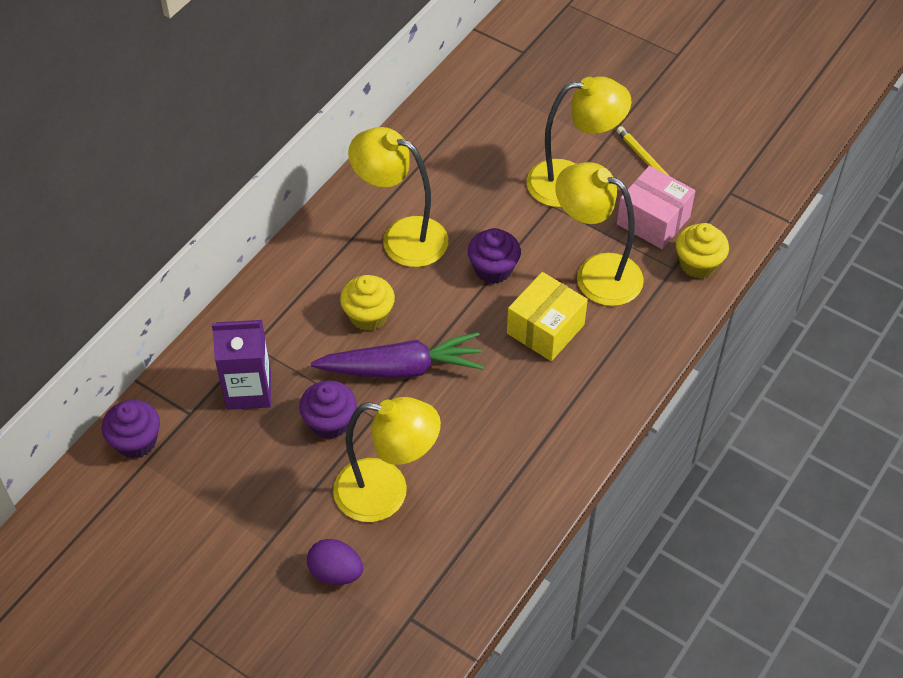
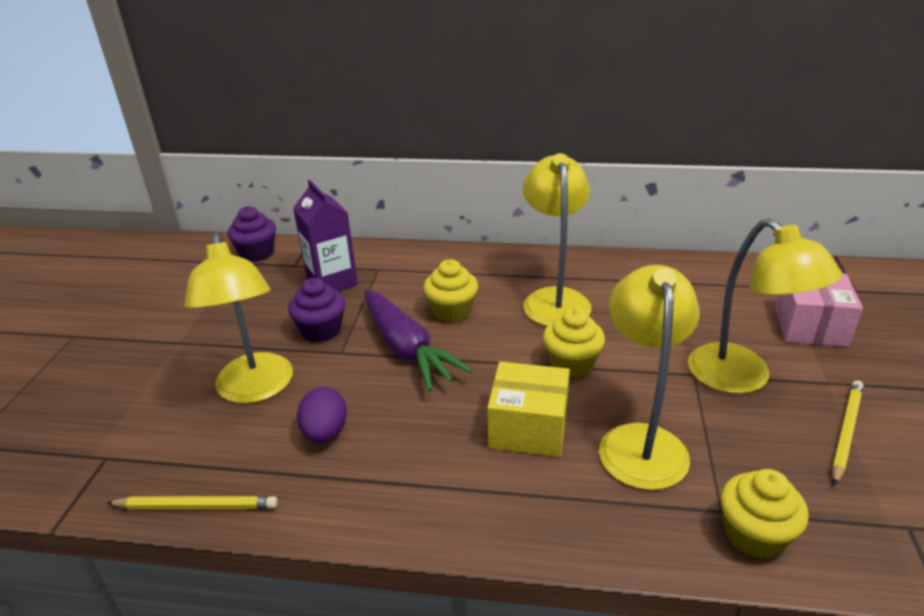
camera: 65 degrees right, 20 degrees down
purple egg [307,539,363,585] -> purple egg moved to [297,387,347,444]
purple cupcake [468,228,521,284] -> yellow cupcake [543,308,605,378]
pink box [617,166,696,249] -> pink box moved to [775,273,863,347]
none -> yellow pencil [107,496,278,509]

